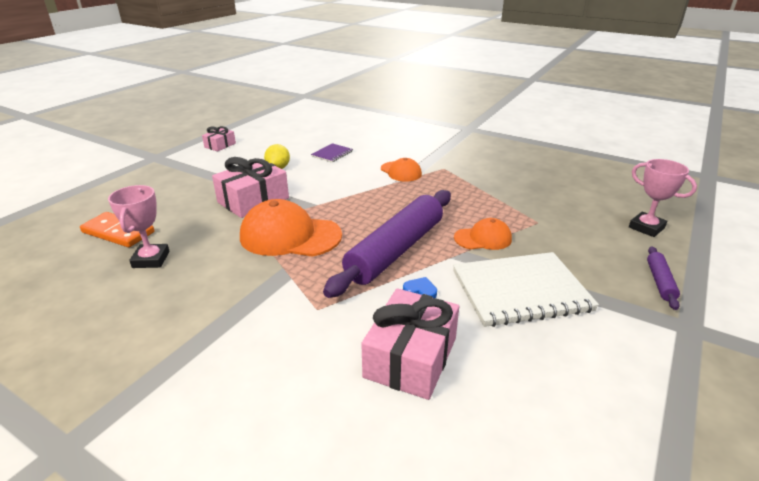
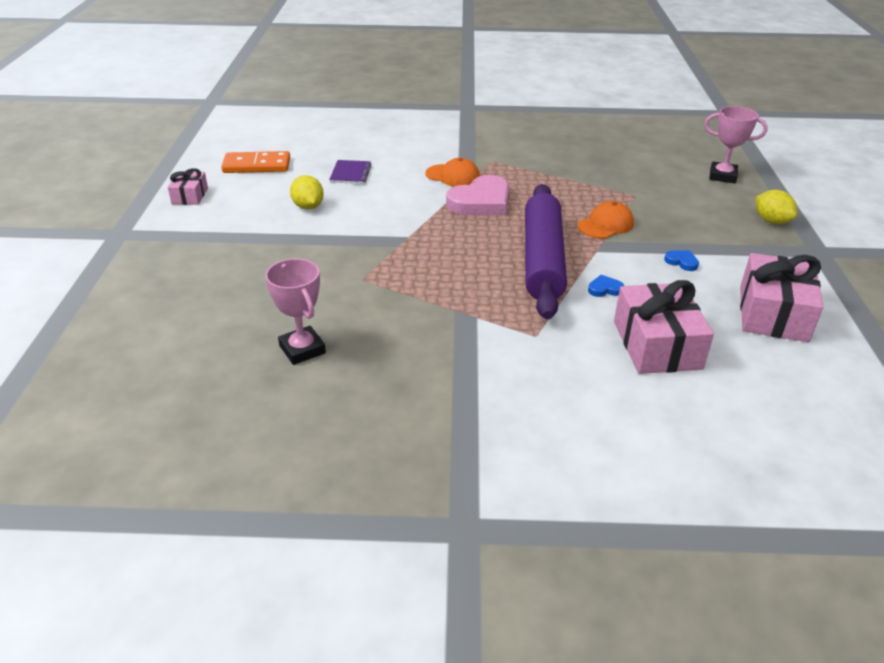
camera: 30 degrees left, 5 degrees up
orange domino [80,212,154,247] -> orange domino moved to [222,151,290,173]
pink gift [212,157,289,218] -> pink gift moved to [740,253,823,342]
orange cap [240,199,342,257] -> none
white notebook [453,252,599,327] -> blue heart [664,250,699,271]
purple rolling pin [647,246,680,310] -> yellow lemon [756,190,797,224]
none -> pink heart [446,175,509,215]

